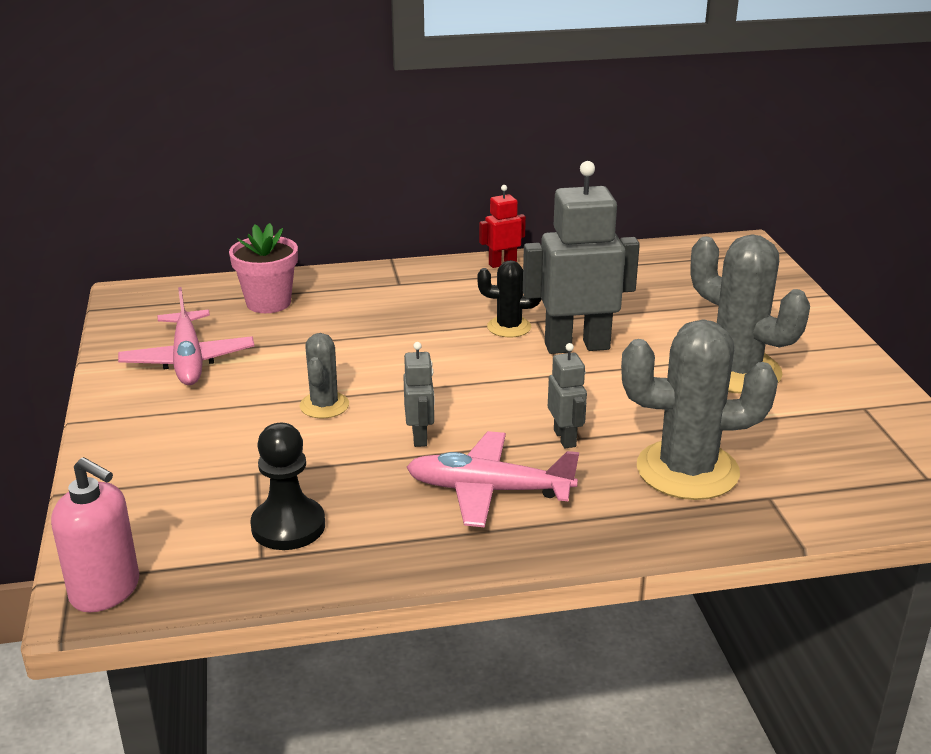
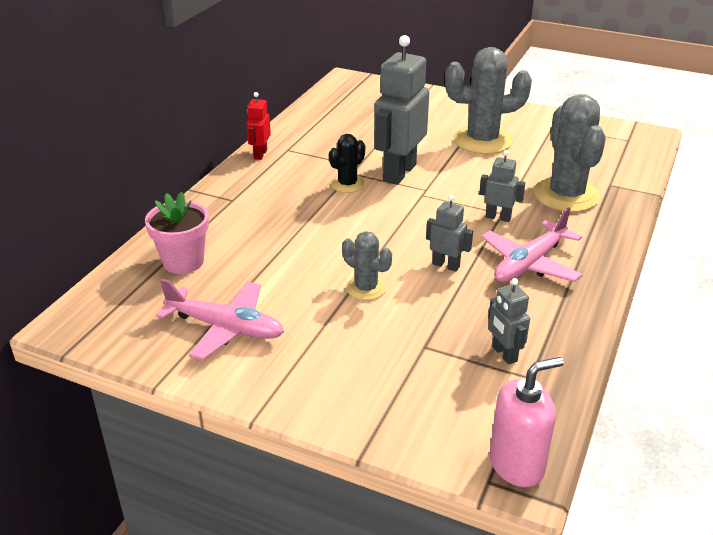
camera: 55 degrees left, 5 degrees up
black pawn [250,423,325,550] -> grey robot [488,278,530,365]
grey cactus [621,319,778,500] -> grey cactus turned 45 degrees counterclockwise [533,94,606,212]

